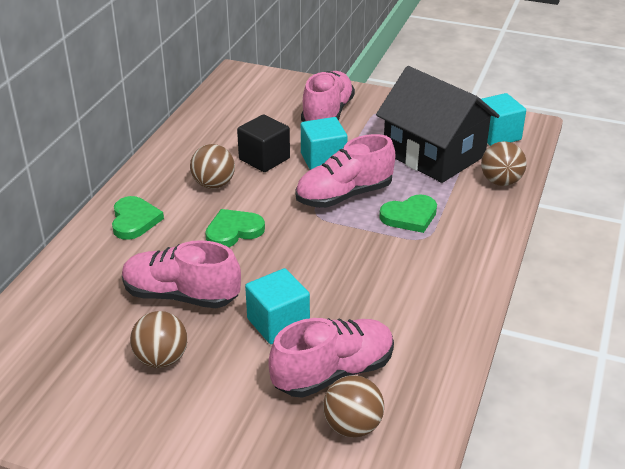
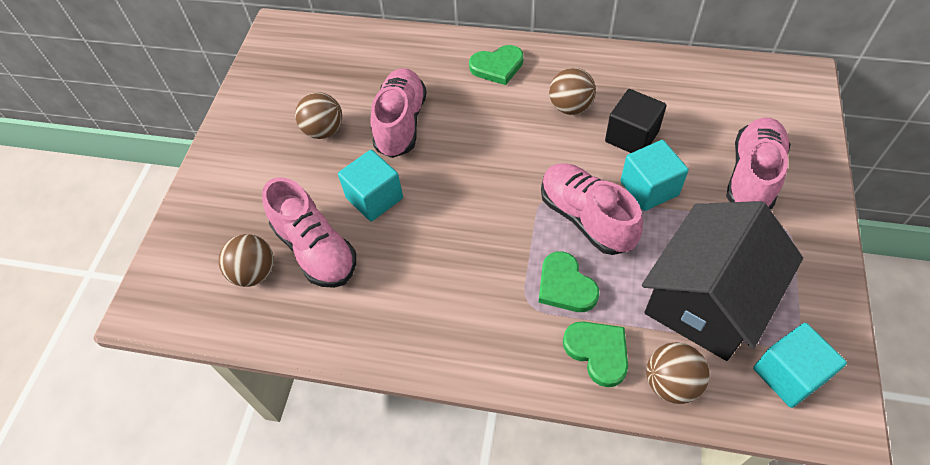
camera: 85 degrees right, 20 degrees up
green heart [205,209,265,247] -> green heart moved to [563,321,628,387]
pink shoe [301,71,355,122] -> pink shoe turned 75 degrees counterclockwise [726,118,791,210]

